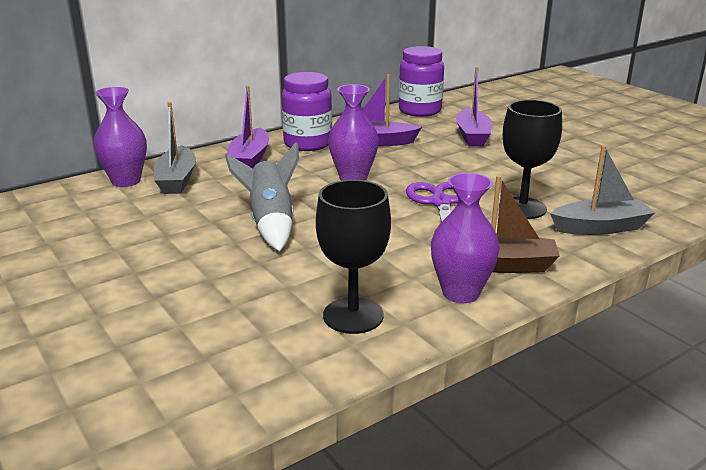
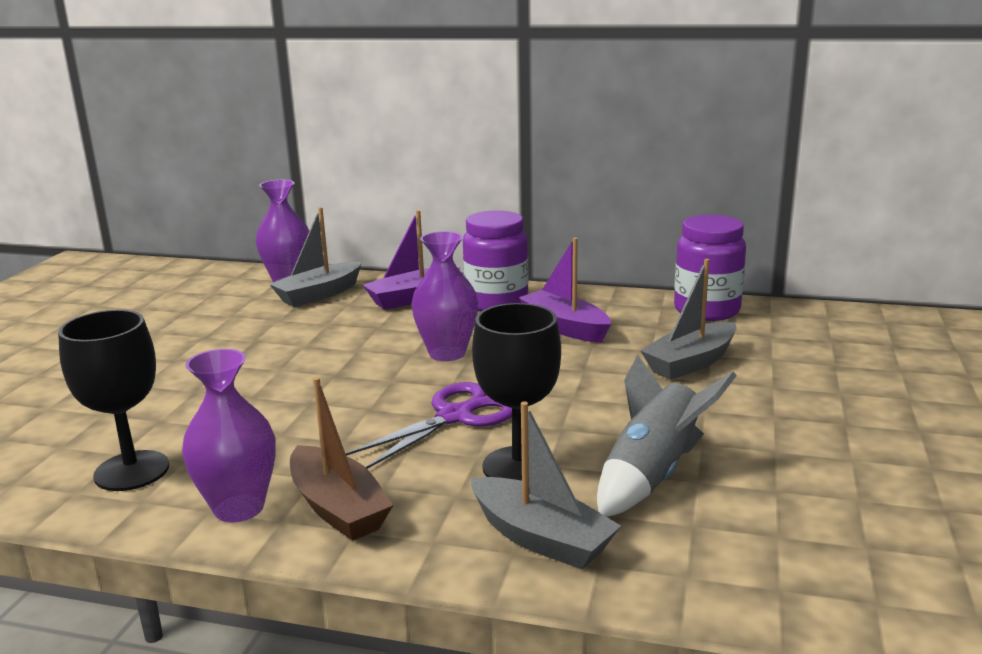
camera: 50 degrees right, 5 degrees down
grey rocket [225,142,299,251] -> grey rocket moved to [597,355,737,517]
purple boat [456,67,492,146] -> grey boat [641,259,737,380]

